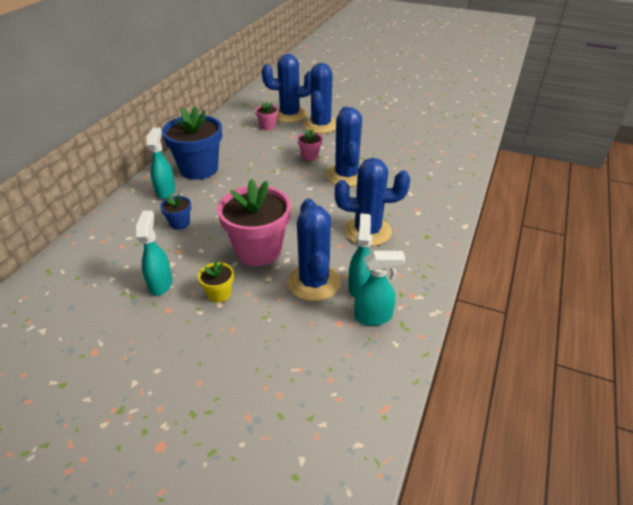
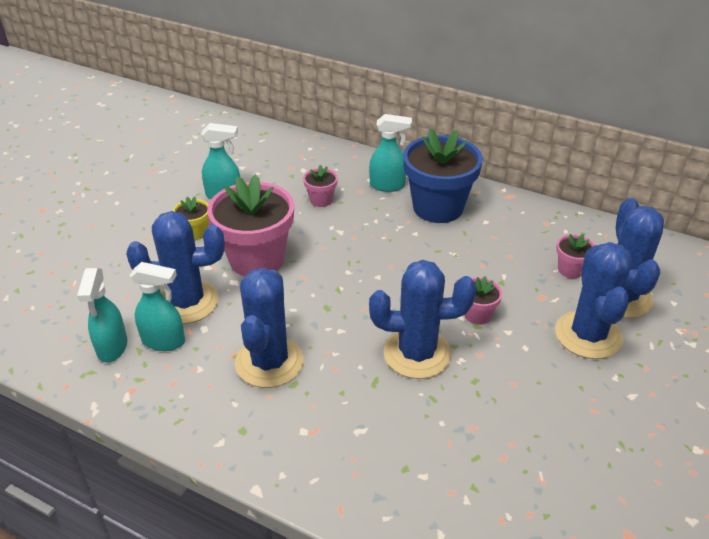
camera: 95 degrees right, 0 degrees up
blue flower pot [160,194,191,230] -> pink flower pot [303,165,338,207]
blue cactus [303,63,336,134] -> blue cactus turned 75 degrees clockwise [555,242,632,359]

